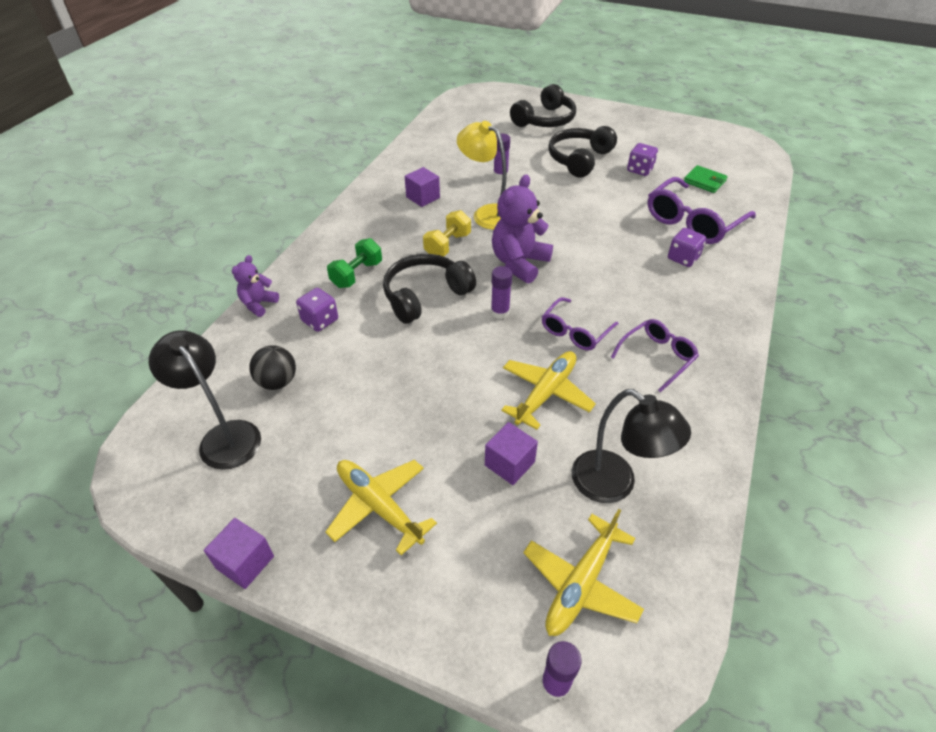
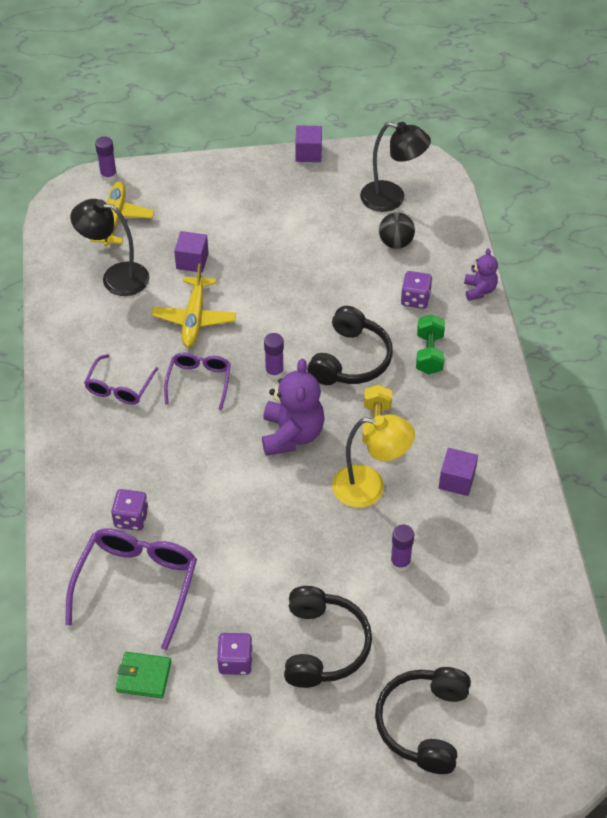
camera: 150 degrees right, 5 degrees up
yellow plane [325,460,437,555] -> none

